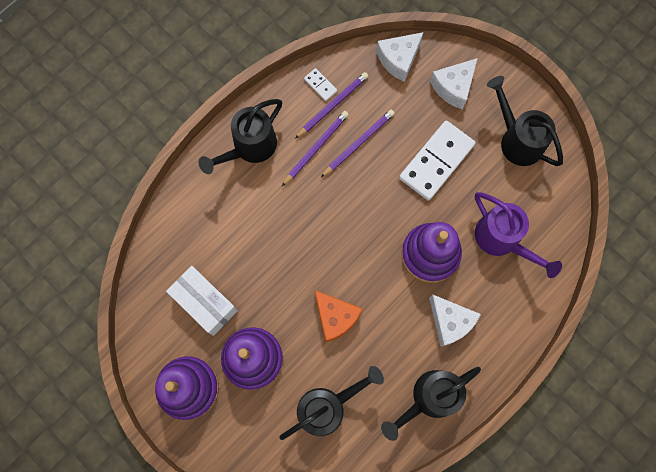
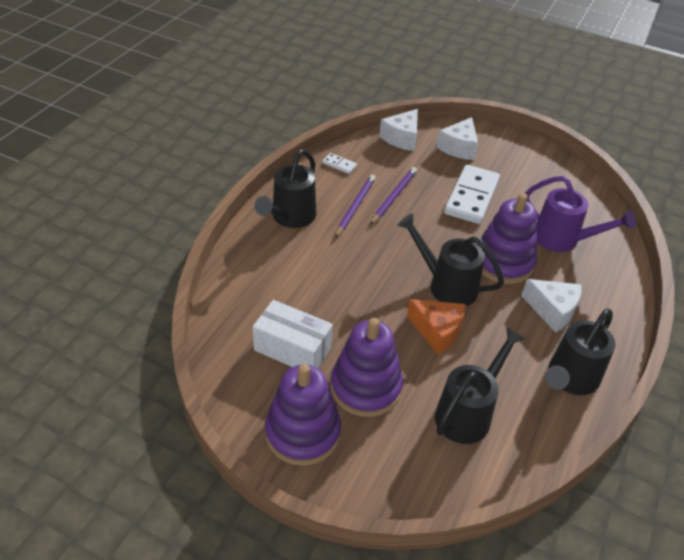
camera: 20 degrees left, 30 degrees down
purple pencil [295,72,369,138] -> none
black watering can [487,76,563,166] -> black watering can moved to [397,213,504,306]

